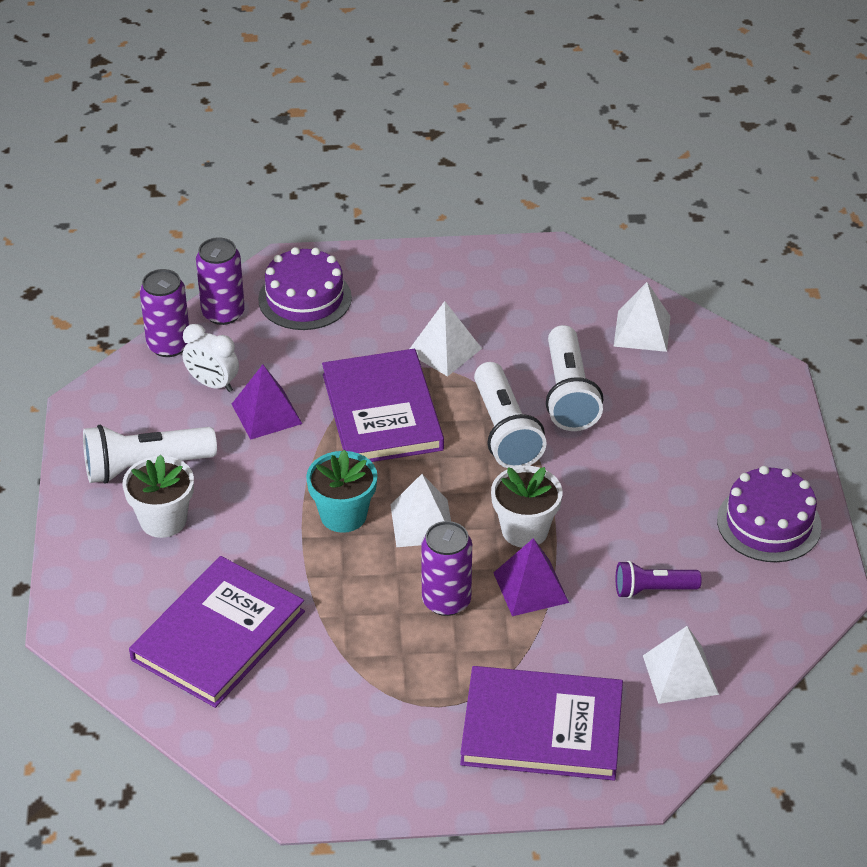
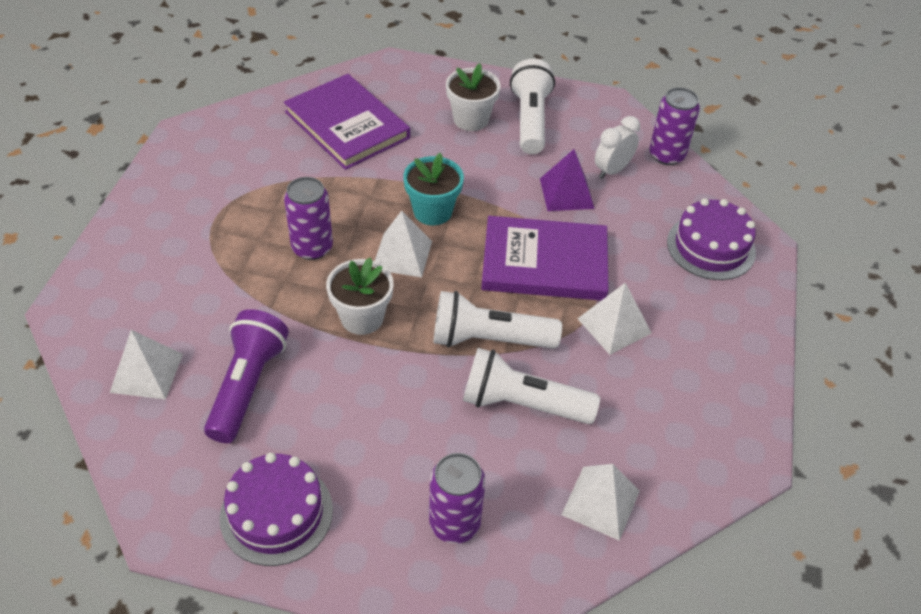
camera: 105 degrees right, 5 degrees up
purple can [196,237,245,325] -> purple can moved to [429,453,486,544]
purple book [460,666,623,780] -> none
purple pyramid [494,538,569,616] -> none
purple flashlight [616,561,702,598] -> purple flashlight [204,309,289,443], size x1.65

